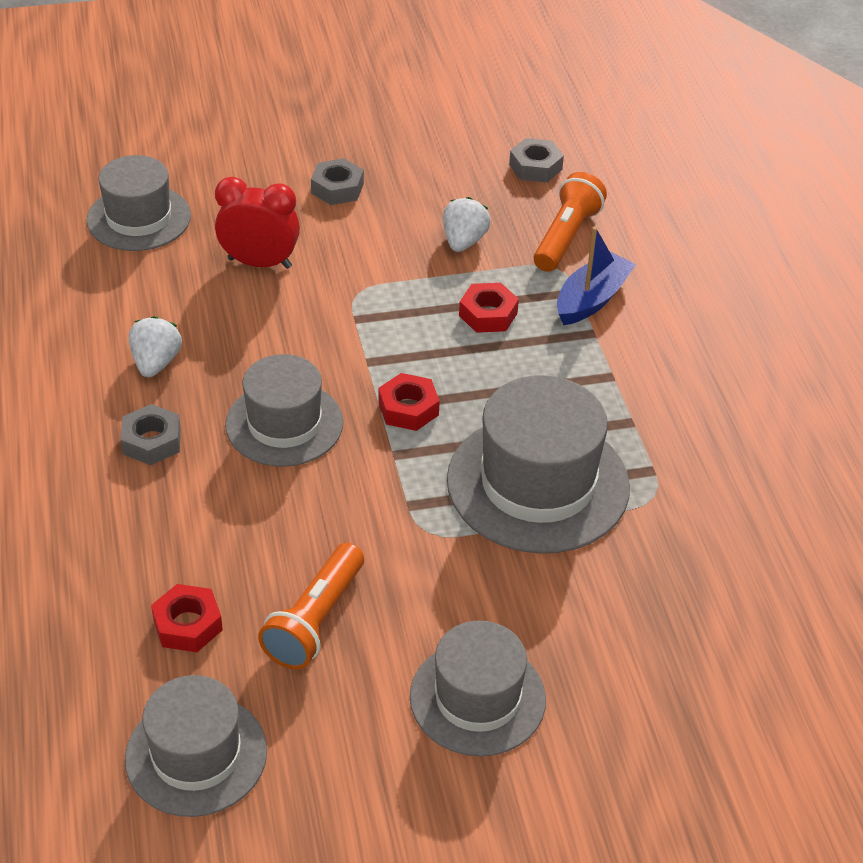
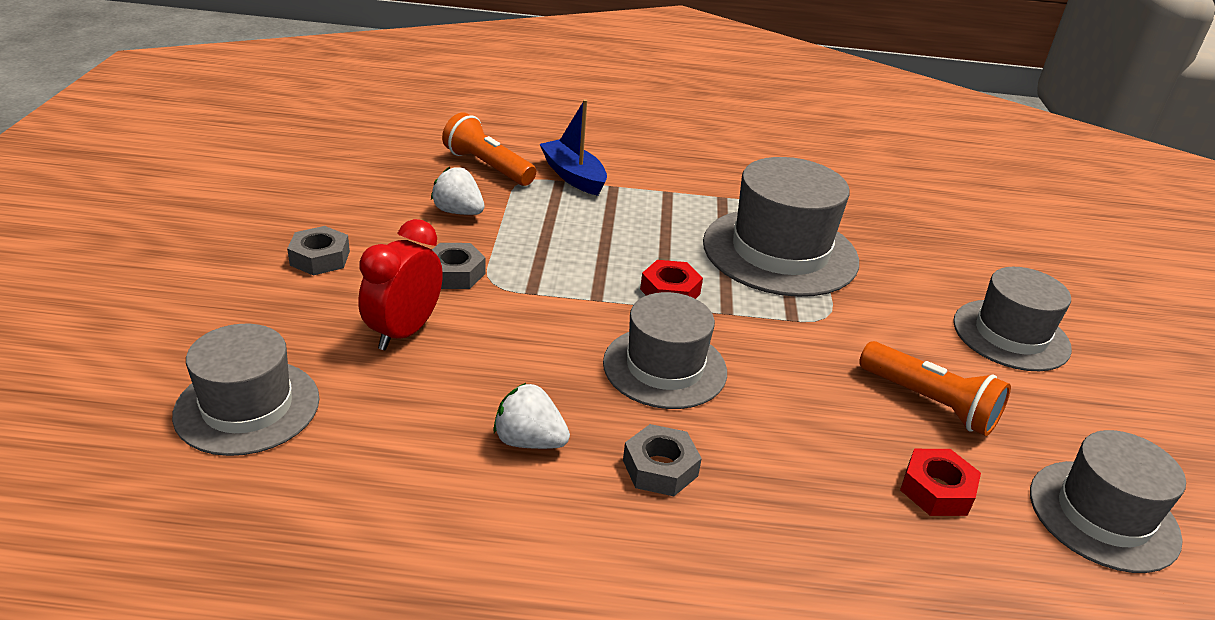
camera: 75 degrees left, 10 degrees down
red nut [459,283,519,333] -> none
grey nut [509,138,564,183] -> grey nut moved to [432,243,486,289]

